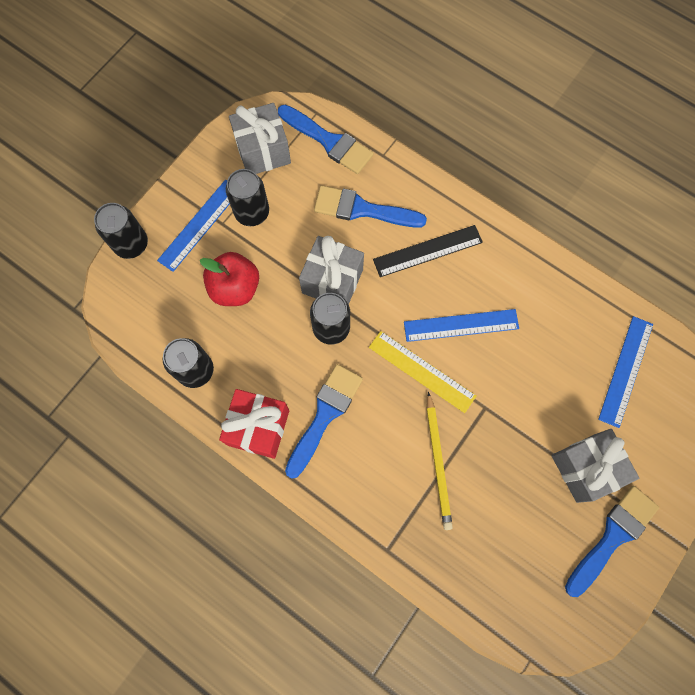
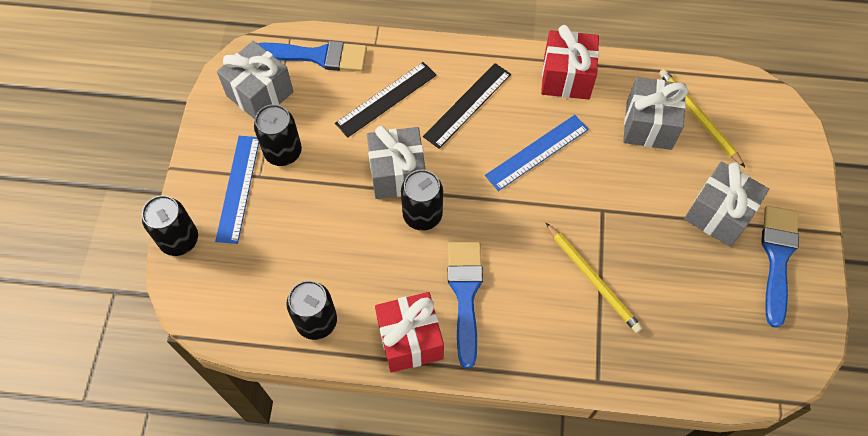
camera: 30 degrees left, 10 degrees down
red apple [200,252,259,306] -> none
blue brush [314,186,427,228] -> black ruler [335,62,436,138]
yellow ruler [369,331,476,413] -> none
blue ruler [598,316,653,428] -> yellow pencil [659,69,745,167]
none -> red gift [541,25,599,100]
none -> grey gift [623,77,688,150]

